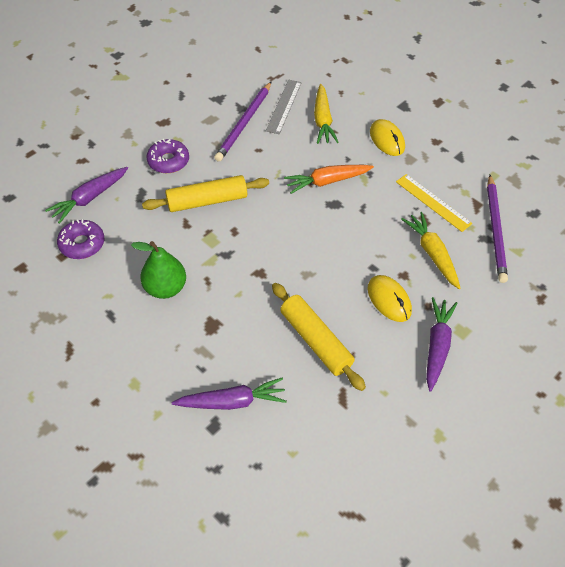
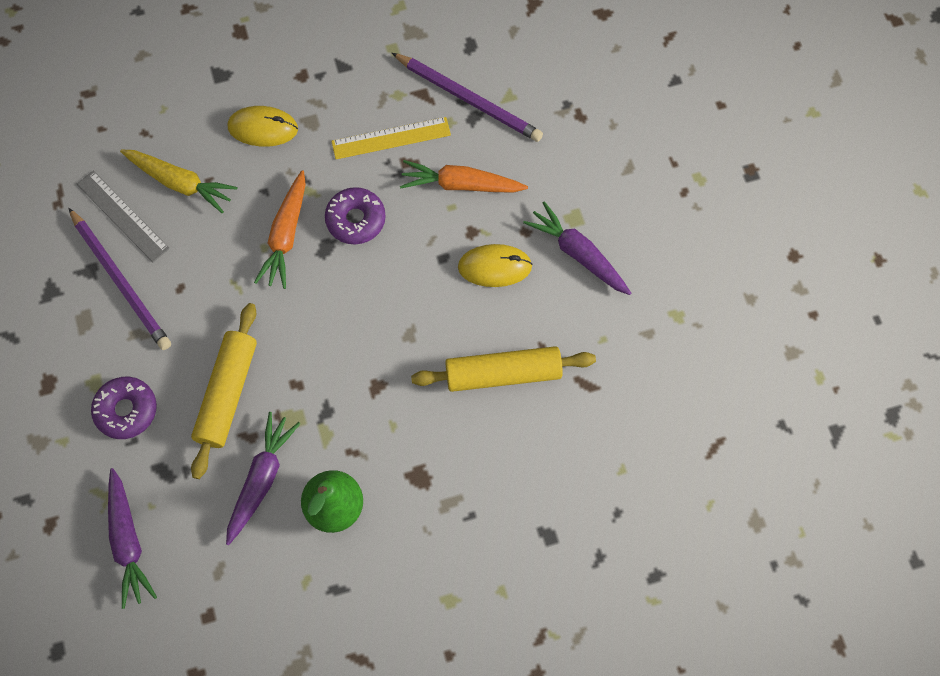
camera: 60 degrees left, 15 degrees up
purple donut [57,219,104,259] -> purple donut moved to [325,187,386,245]
purple carrot [172,377,287,410] -> purple carrot moved to [226,412,301,545]
yellow carrot [401,212,460,289] -> orange carrot [400,160,528,193]

